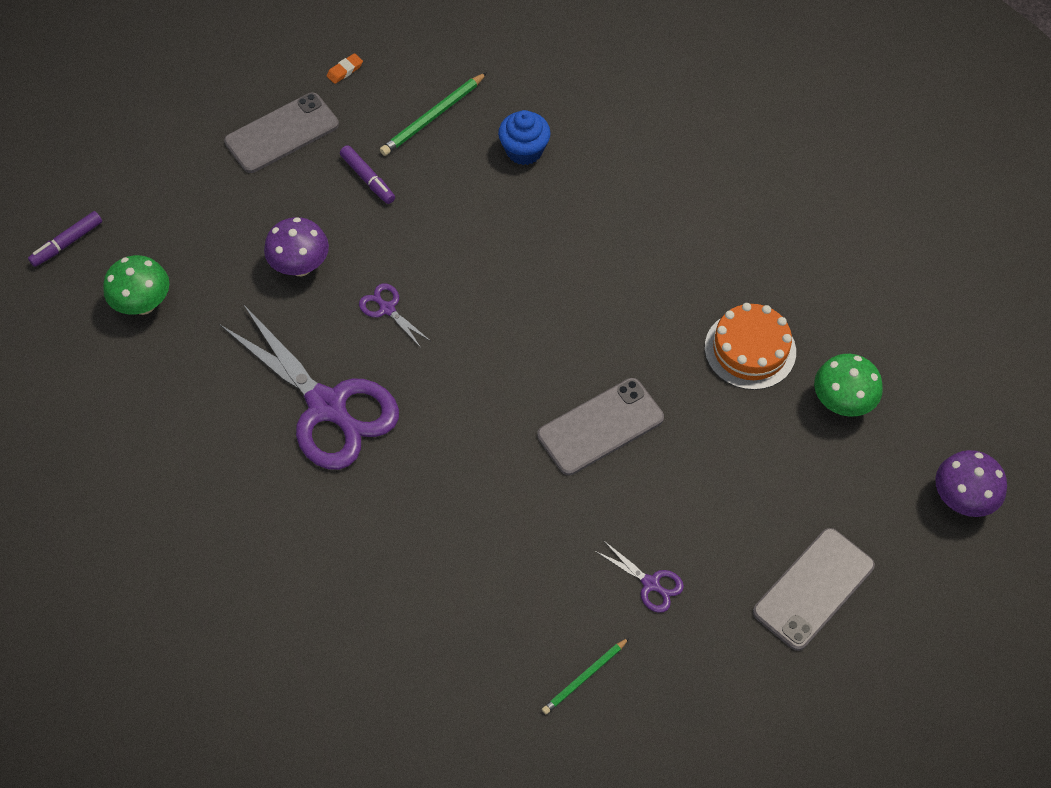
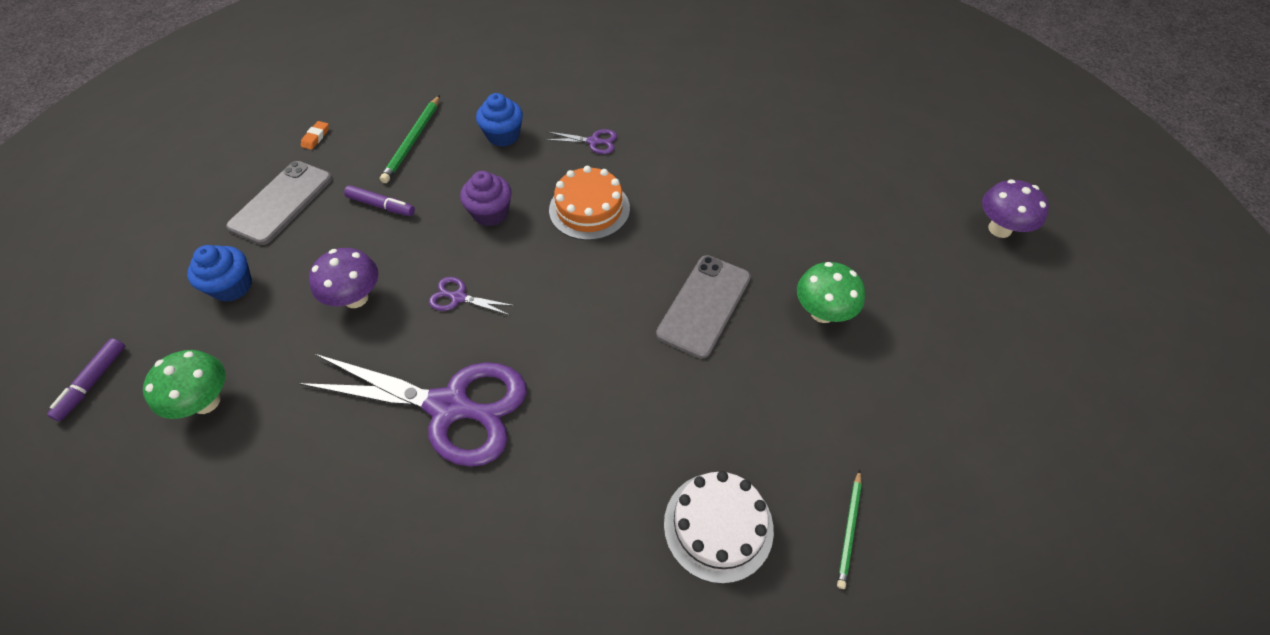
camera: 30 degrees left, 5 degrees down
purple scissors [595,540,684,613] -> purple scissors moved to [545,129,617,154]
orange cake [705,303,796,390] -> orange cake moved to [549,166,630,240]
grey phone [753,528,875,651] -> none
green mushroom [814,354,883,416] -> green mushroom moved to [797,262,865,323]
none -> blue cupcake [187,245,252,302]
none -> purple cupcake [460,171,512,226]
none -> white cake [664,471,774,584]

